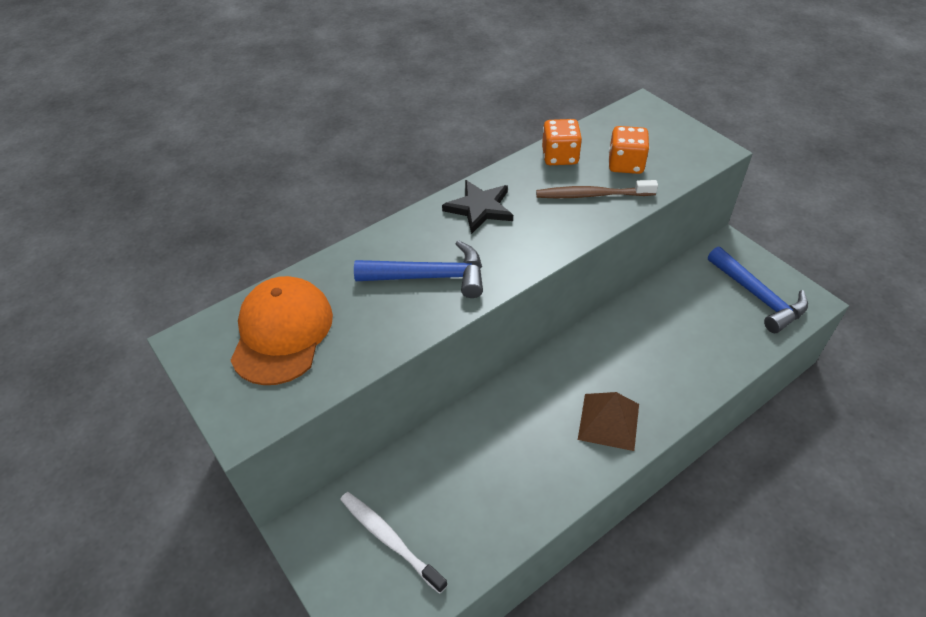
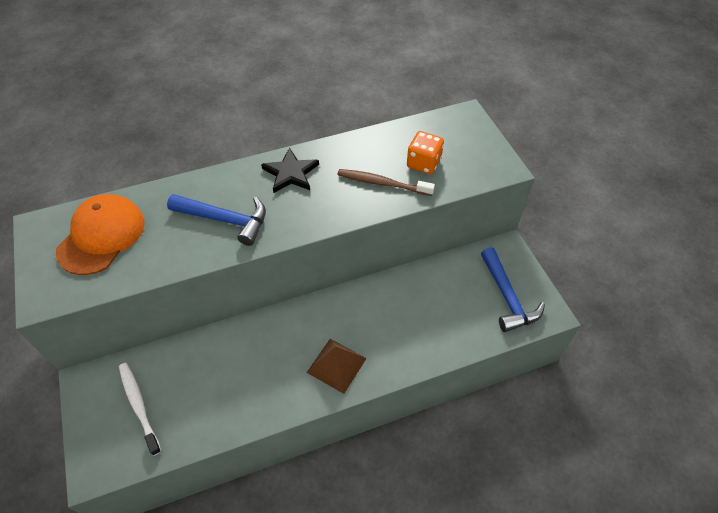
camera: 15 degrees right, 5 degrees up
orange dice [542,119,582,165] -> none

